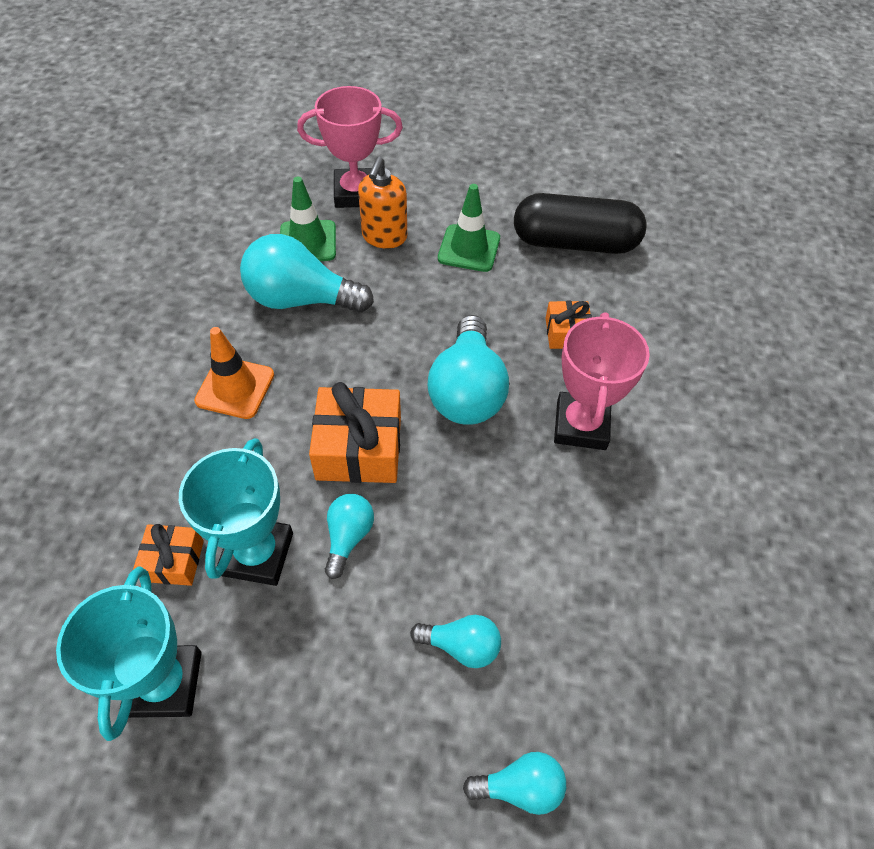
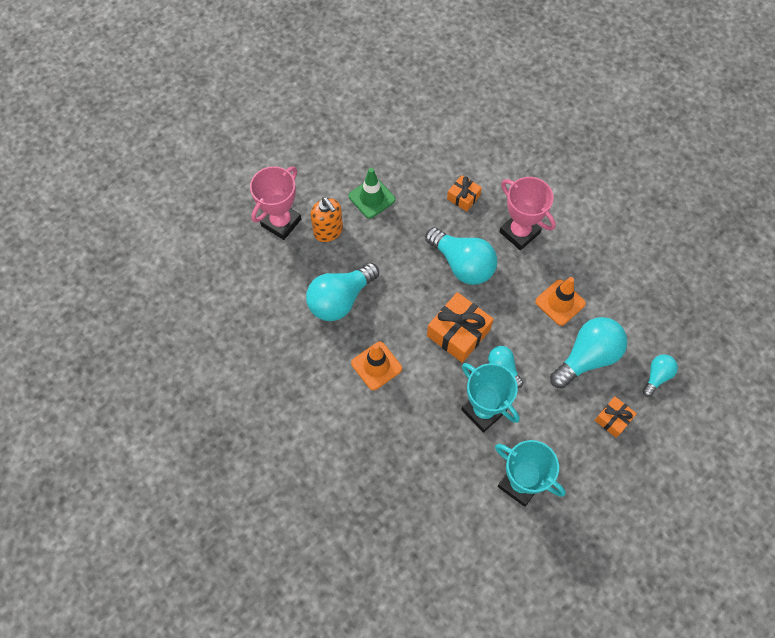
camera: 50 degrees left, 10 degrees up
orange gift [133,524,204,586] -> orange gift moved to [595,396,637,438]
green traffic cone [280,177,336,261] -> none
turquoise light bulb [410,615,501,668] -> turquoise light bulb [550,317,627,389], size x1.89
black capsule [514,193,647,254] -> none
none -> orange traffic cone [535,277,586,326]

